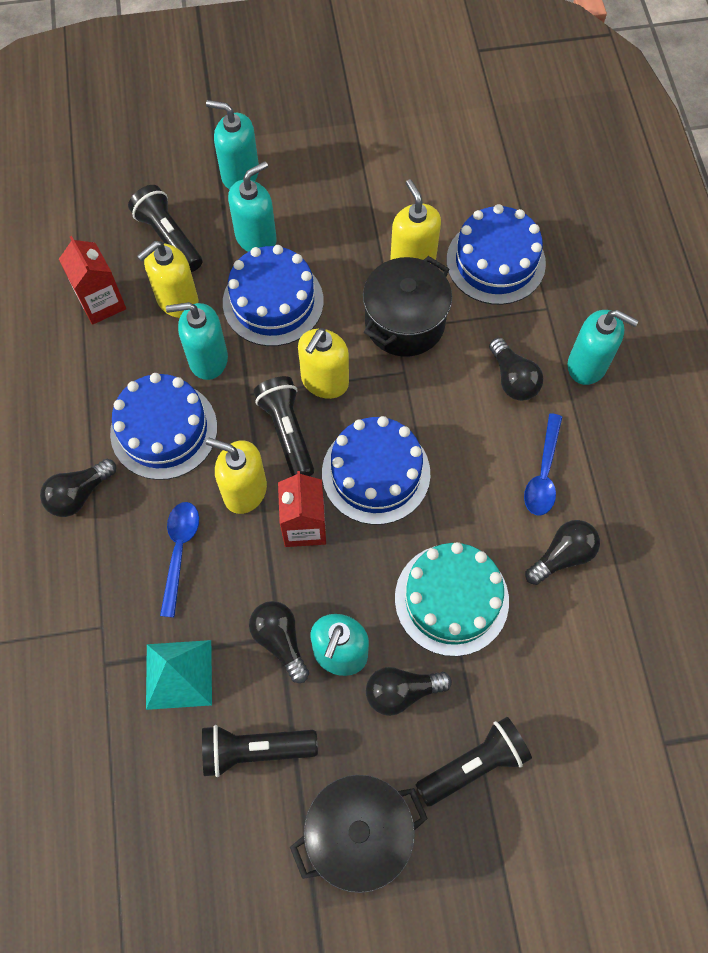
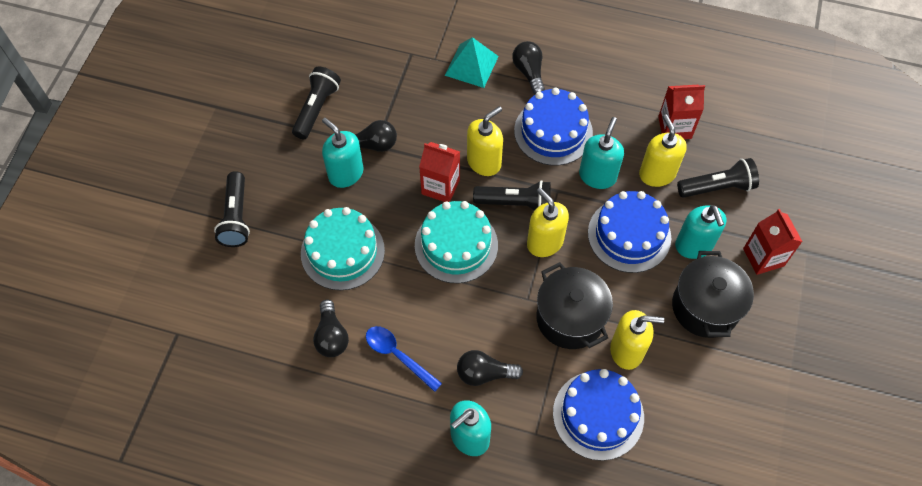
camera: 115 degrees right, 5 degrees down
turquoise pyramid [146,640,212,710] -> turquoise pyramid moved to [445,37,499,88]
blue spoon [160,502,199,618] -> none
turquoise soap dispenser [206,100,259,189] -> red carton [743,209,803,275]
black pot [290,775,428,893] -> black pot moved to [672,251,754,338]
blue cake [322,416,430,525] -> turquoise cake [415,201,498,283]
black light bulb [366,667,452,716] -> none

